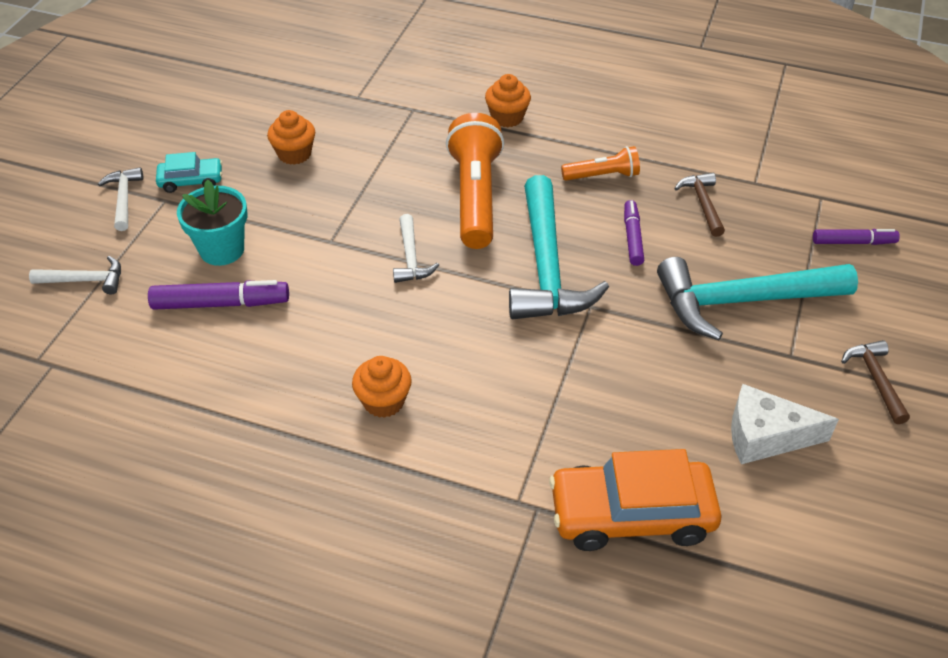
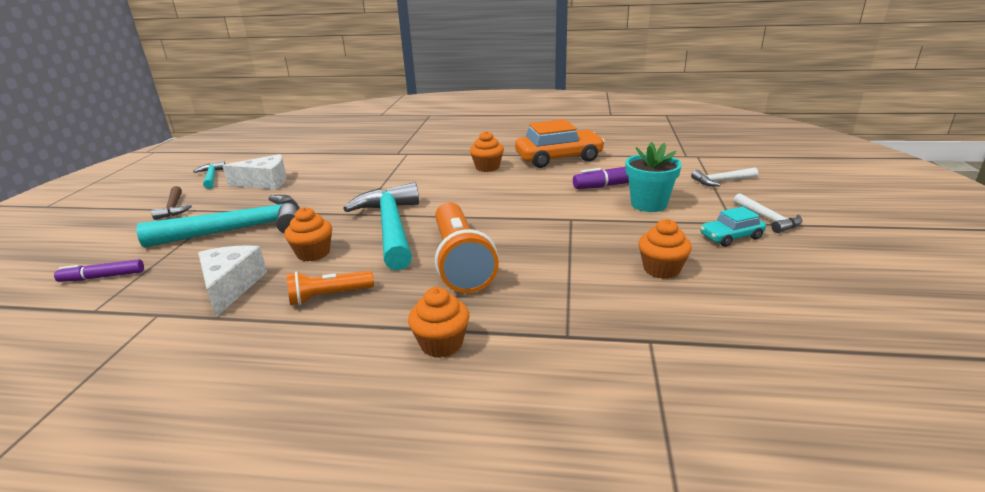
camera: 170 degrees right, 20 degrees down
white hammer [393,214,439,283] -> none
orange car [549,449,721,551] -> orange car moved to [515,119,605,168]
purple marker [624,200,644,266] -> orange cupcake [284,207,332,262]
brown hammer [674,173,725,237] -> white cheese [198,245,267,317]
none -> turquoise hammer [193,161,225,189]

